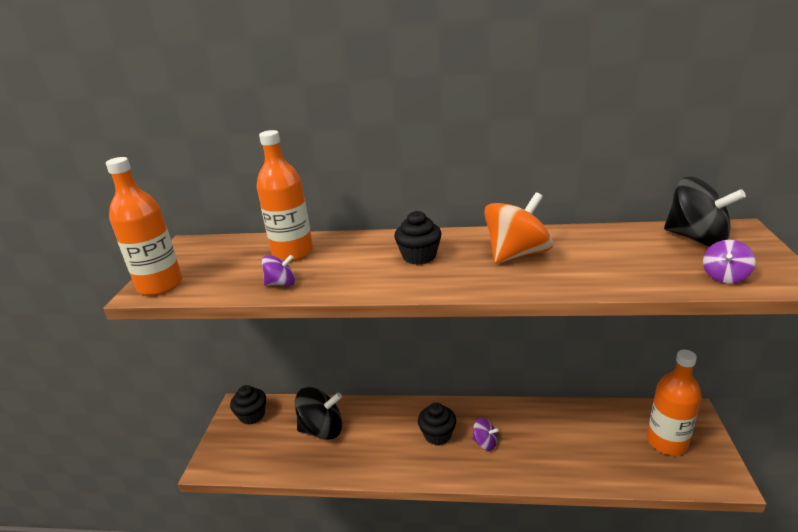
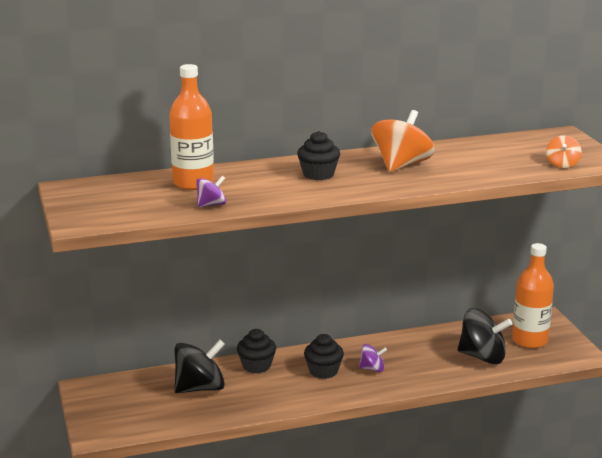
camera: 25 degrees left, 5 degrees down
orange bottle [106,157,182,296] -> none
black cupcake [230,385,266,425] -> black cupcake moved to [237,329,276,373]
black spinning top [664,177,746,247] -> black spinning top moved to [457,308,512,364]
purple spinning top [703,240,755,283] -> orange spinning top [546,135,581,168]

